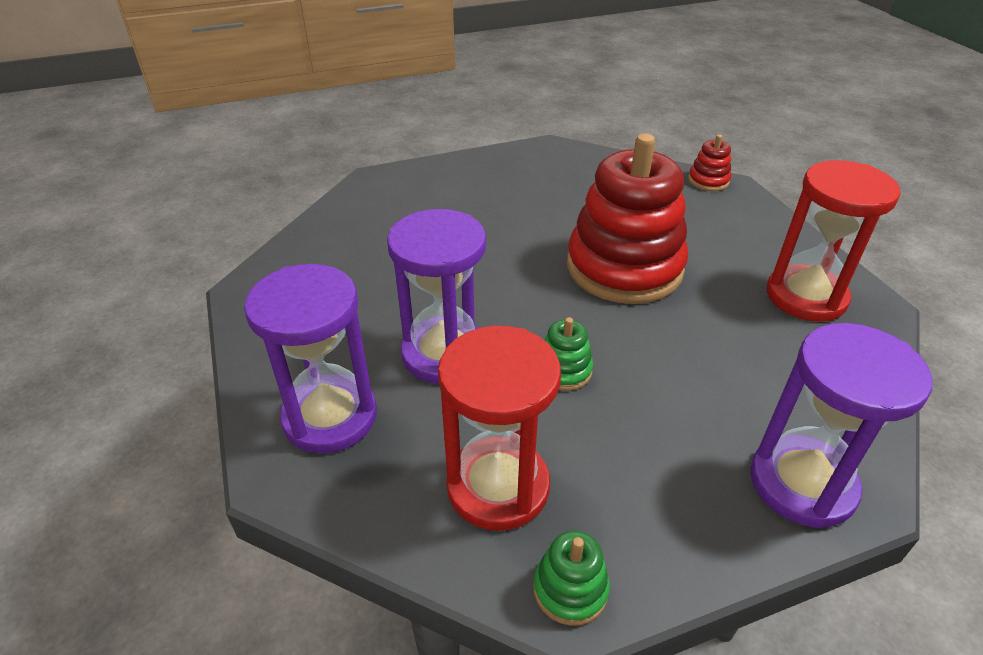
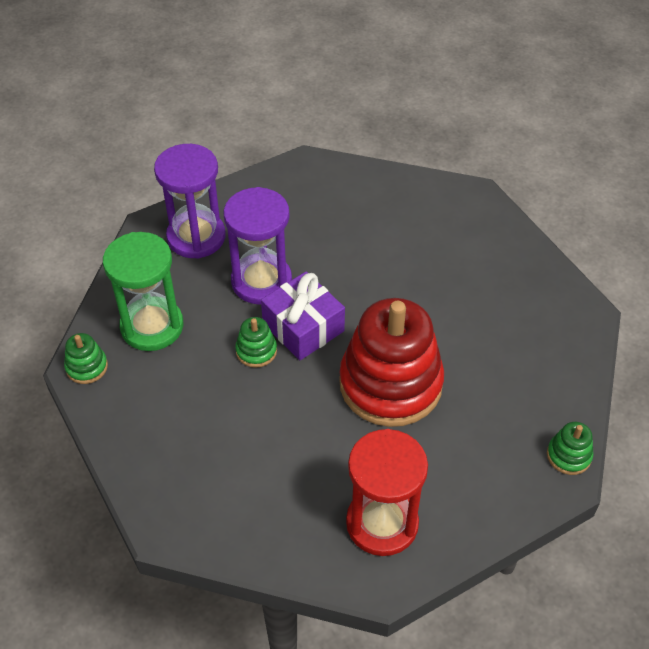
camera: 80 degrees right, 10 degrees up
red hourglass [438,326,561,531] -> green hourglass [103,232,184,351]
red stacking toy [688,135,731,191] -> green stacking toy [547,422,593,475]
purple hourglass [750,323,932,528] -> none
none -> purple gift [261,271,345,360]

